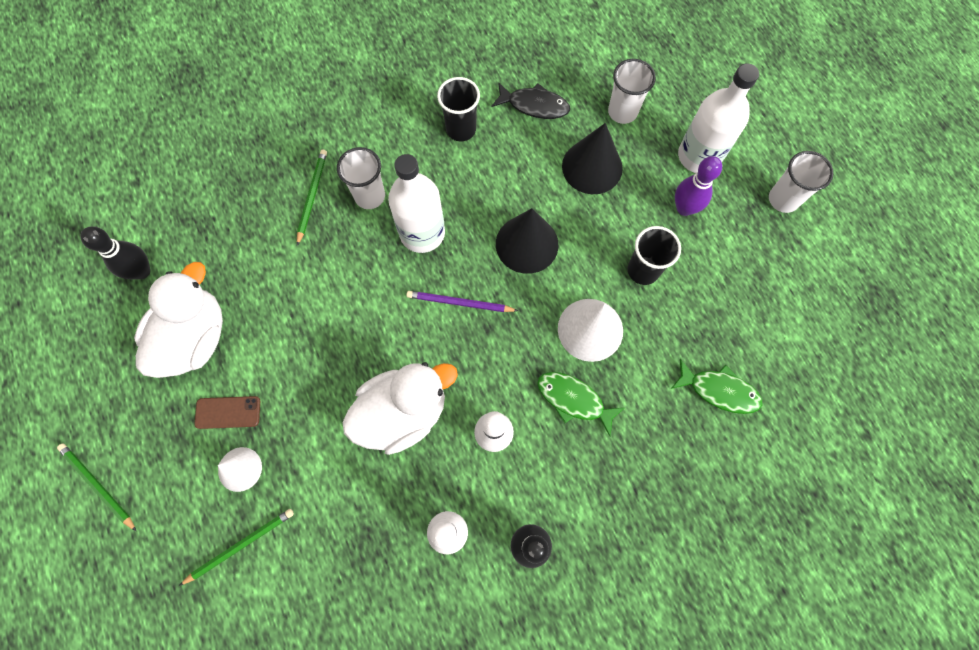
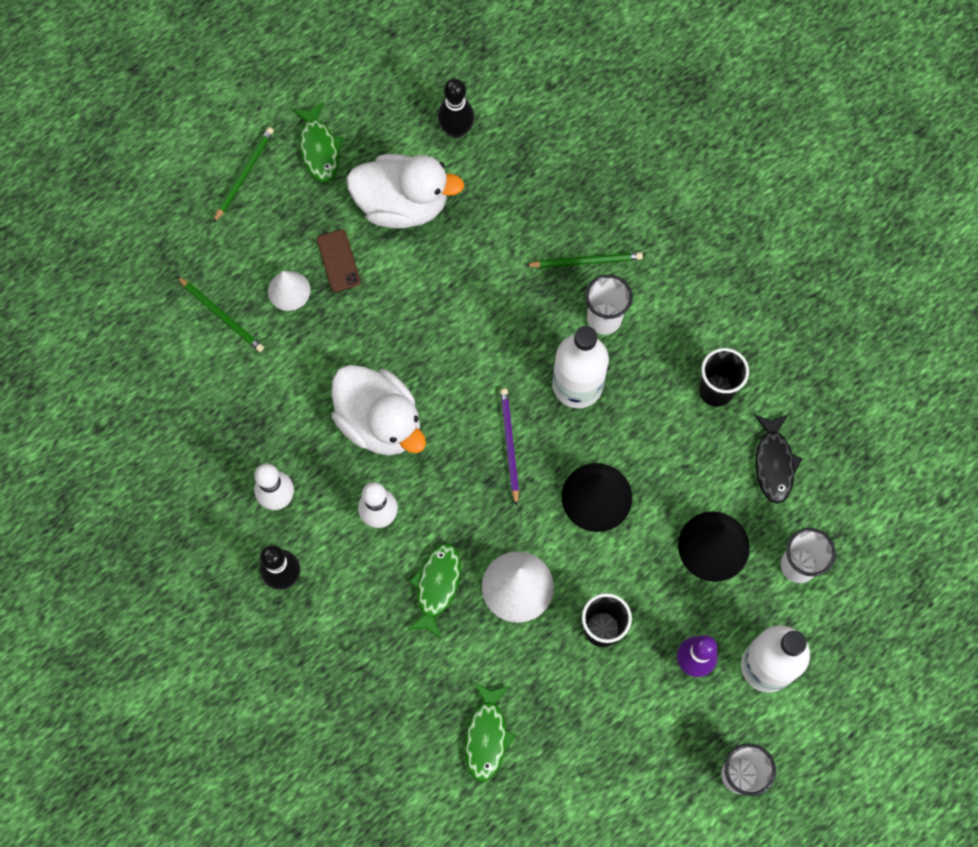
camera: 75 degrees right, 0 degrees up
none -> green fish [292,102,343,182]

